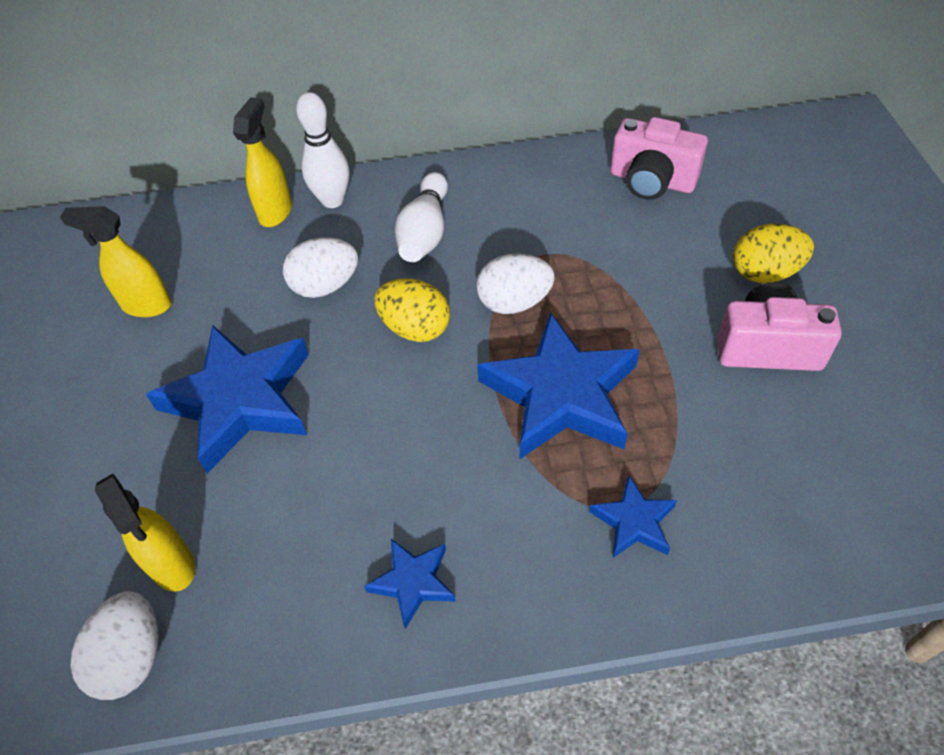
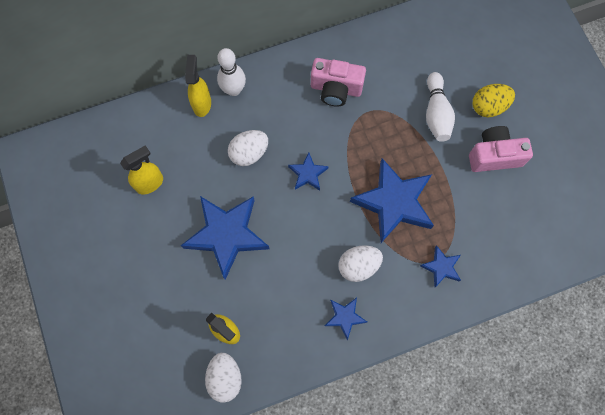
camera: 15 degrees left, 20 degrees up
yellow spray bottle [60,206,172,317] -> yellow spray bottle turned 150 degrees clockwise [120,145,163,194]
yellow egg [374,279,450,342] -> blue star [288,153,329,191]
white bowling pin [395,172,448,262] -> white bowling pin moved to [426,72,455,142]
white egg [476,253,554,314] -> white egg moved to [338,245,383,282]
pink camera [611,117,708,200] -> pink camera moved to [311,58,366,106]

